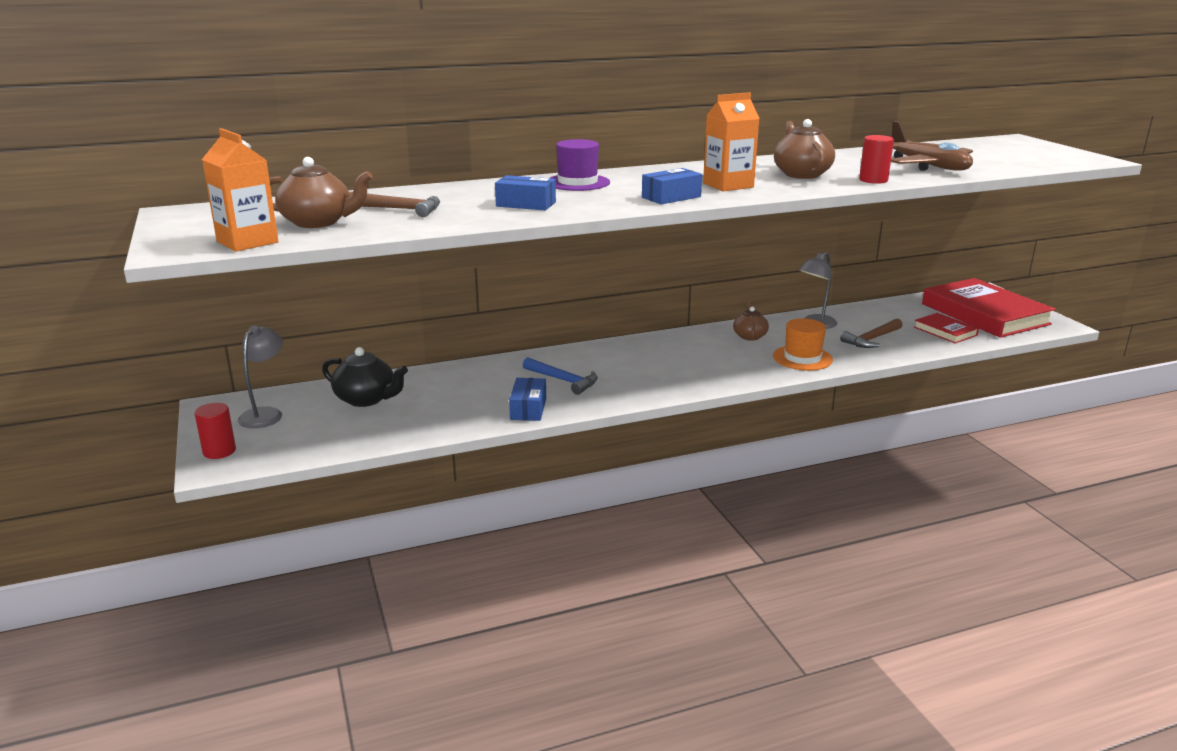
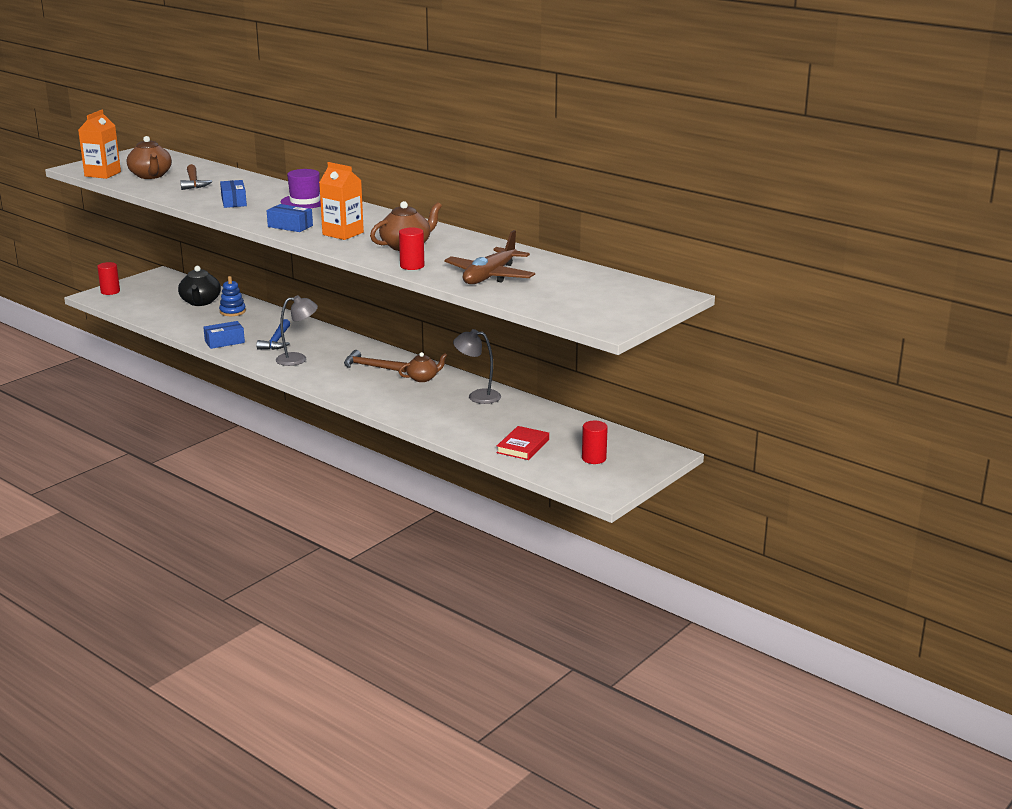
camera: 60 degrees right, 0 degrees up
grey lamp [238,325,283,428] -> grey lamp moved to [276,295,318,366]
orange hat [773,318,833,371] -> none
brown hammer [840,319,903,348] -> brown hammer moved to [344,350,407,373]
red book [922,278,1055,338] -> red cylinder [582,421,608,464]
none -> blue stacking toy [219,276,246,316]

